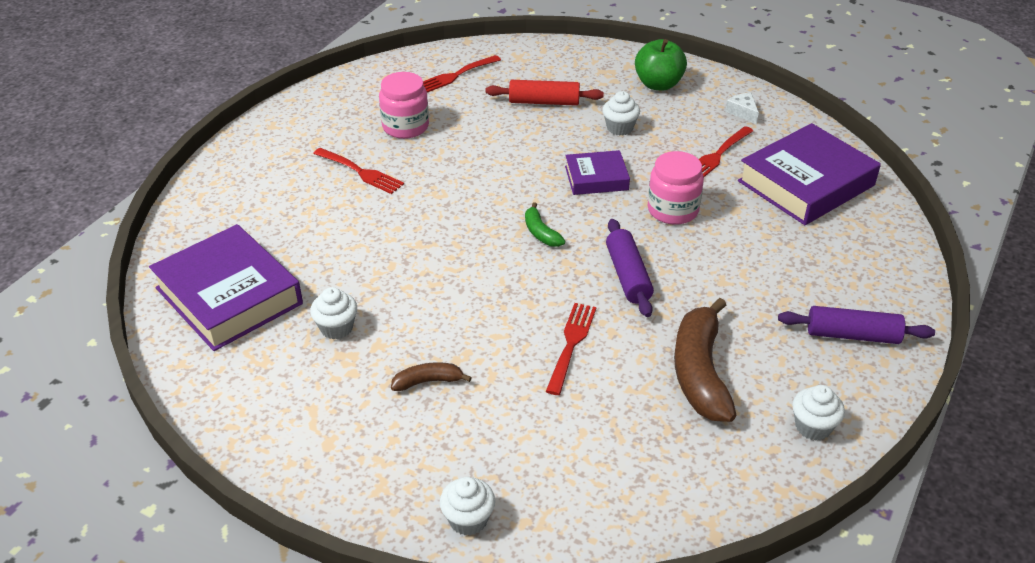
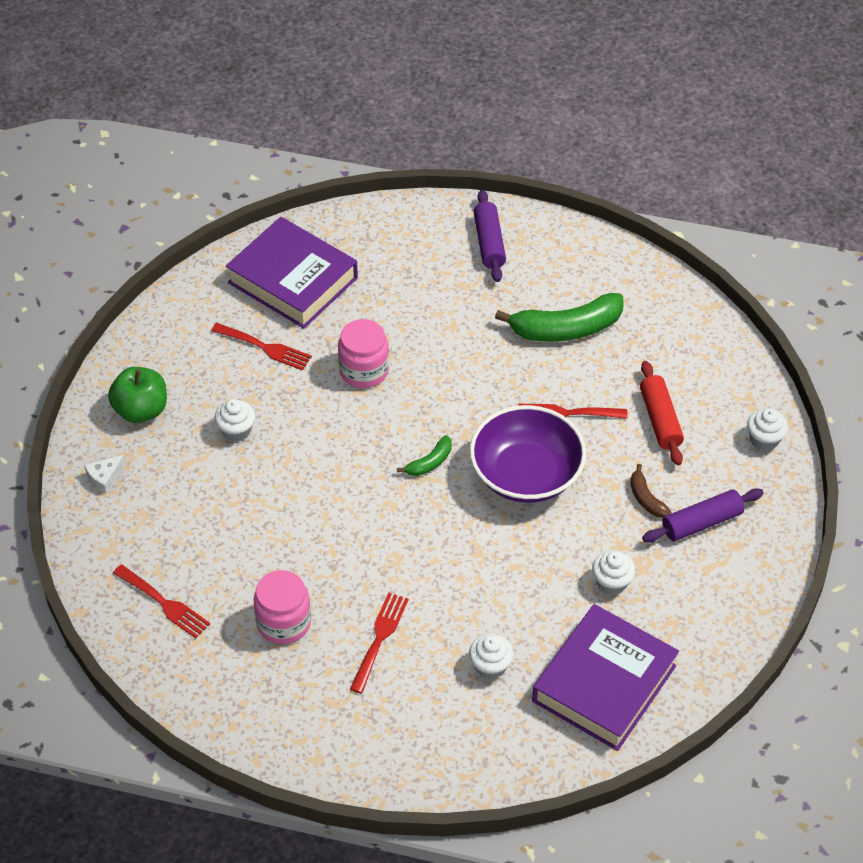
camera: 105 degrees left, 10 degrees up
red rolling pin [485,80,604,106] -> red rolling pin moved to [640,361,684,465]
purple book [565,150,630,195] -> none
purple rolling pin [606,219,654,317] -> purple rolling pin moved to [642,488,764,543]
brown banana [674,298,737,422] -> green banana [495,293,624,342]
white cheese [725,93,759,124] -> white cheese moved to [84,455,125,494]
white cupcake [792,385,845,441] -> white cupcake moved to [469,634,513,679]
none -> purple bowl [470,405,586,503]

